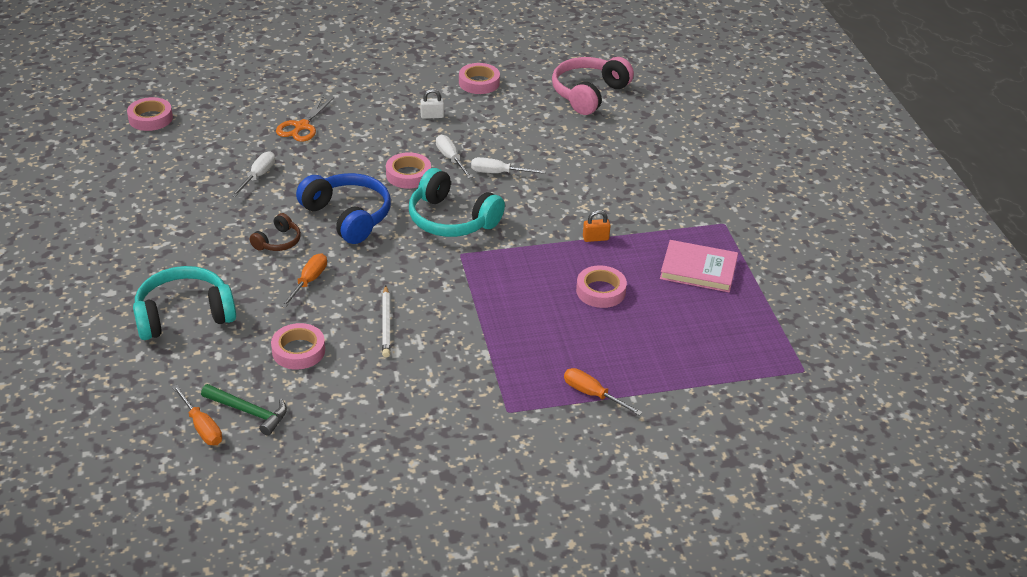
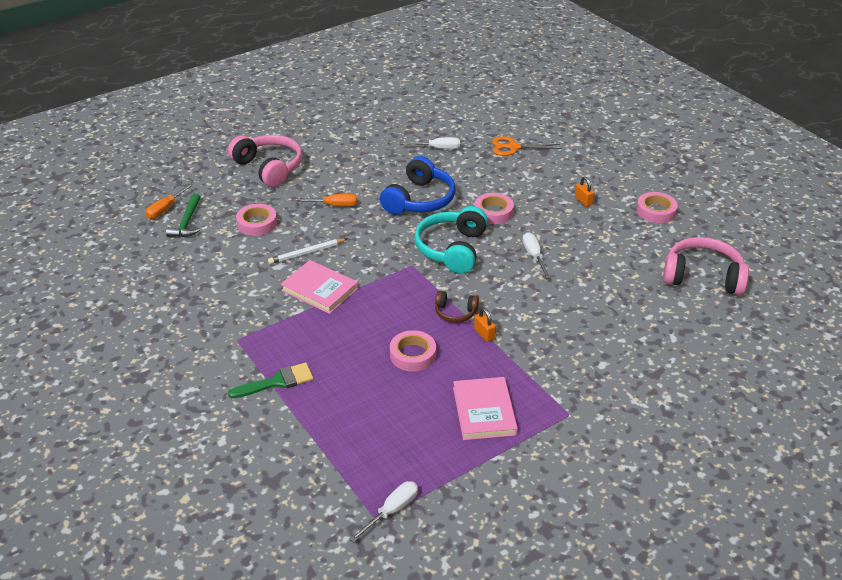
camera: 70 degrees right, 0 degrees up
pink tape [127,97,173,131] -> none
turquoise headphones [133,266,236,340] -> pink headphones [228,135,302,187]
brown headphones [250,213,301,251] -> brown headphones moved to [435,291,479,323]
white padlock [420,89,444,119] -> orange padlock [575,176,594,207]
white screwdriver [436,135,473,179] -> white screwdriver moved to [349,481,418,542]
orange screwdriver [564,368,643,416] -> green brush [228,363,313,398]
none -> pink book [280,260,358,314]

